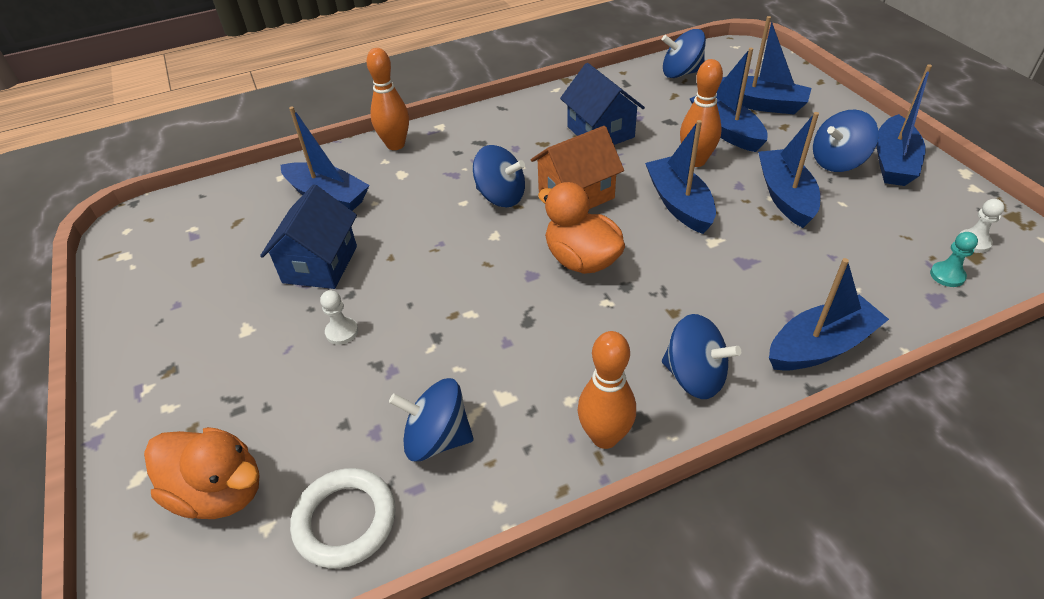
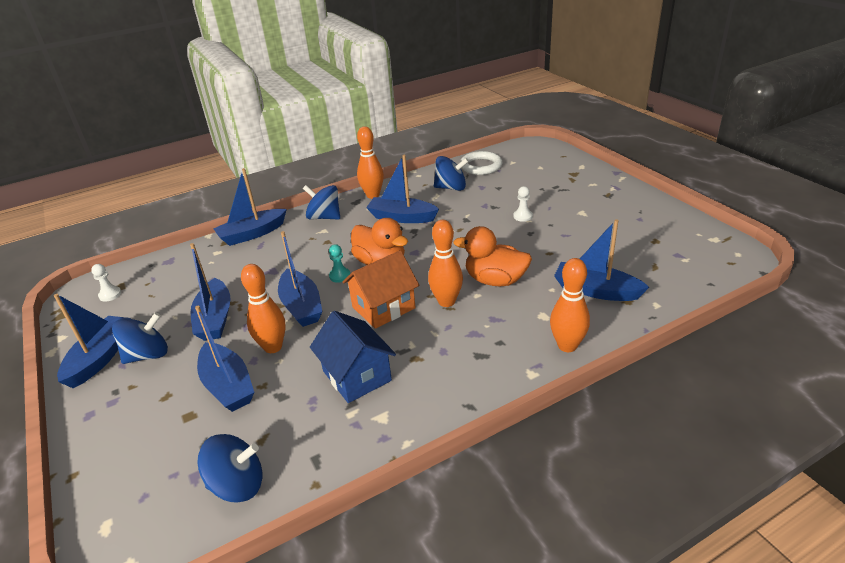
camera: 175 degrees right, 10 degrees down
orange duck [144,427,259,519] -> orange duck moved to [453,226,532,286]
blue house [260,184,357,289] -> none
blue spinning top [473,145,525,207] -> orange bowling pin [428,220,463,307]
blue boat [721,16,812,114] -> blue boat moved to [366,154,439,223]
turquoise pawn [930,232,978,287] -> turquoise pawn moved to [329,244,350,283]

